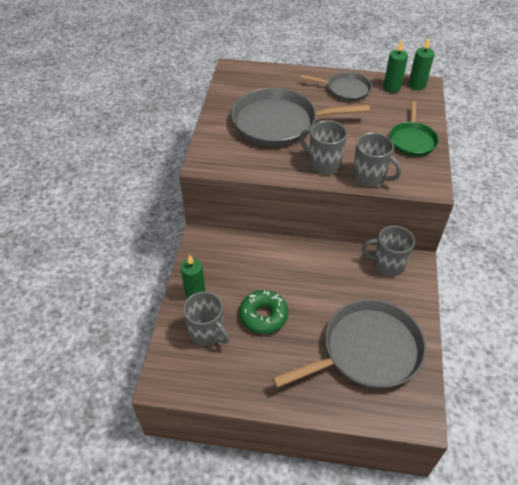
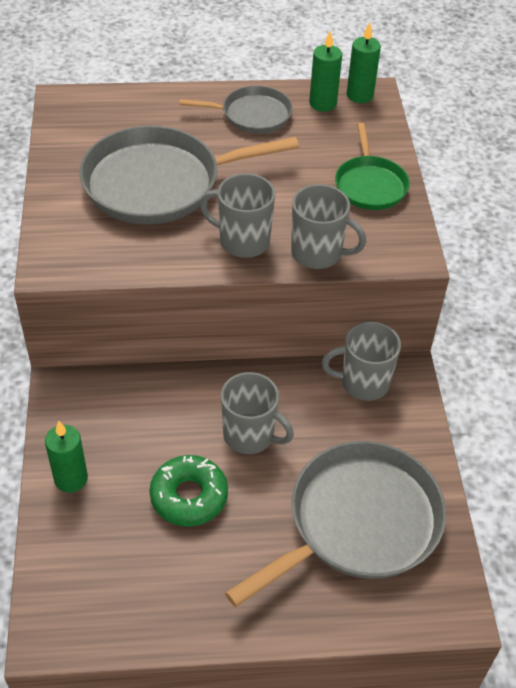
camera: 15 degrees left, 0 degrees up
grey mug [183,291,229,346] -> grey mug moved to [221,372,294,454]

